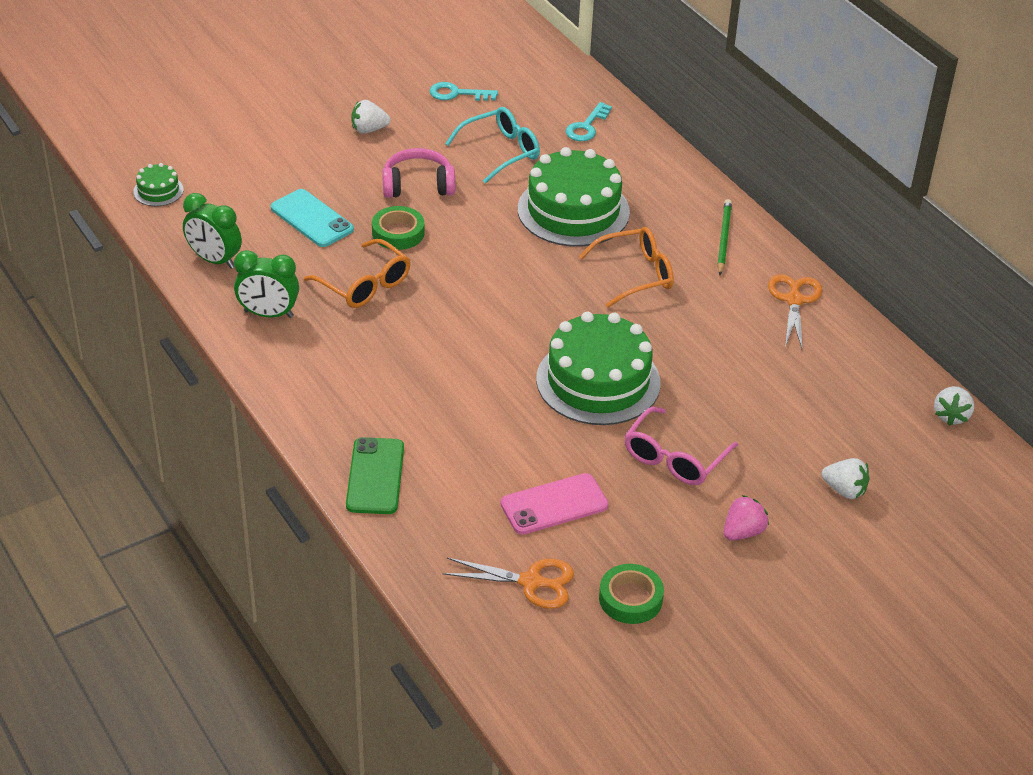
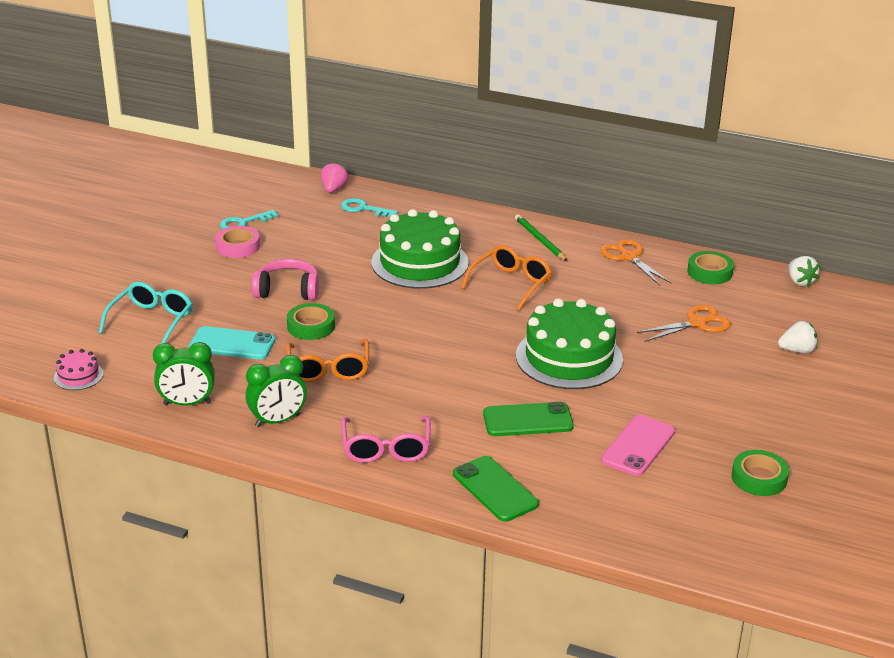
camera: 35 degrees left, 10 degrees down
green cake [133,163,184,206] -> pink cake [54,349,103,390]
orange glasses [304,239,410,308] -> orange glasses turned 75 degrees clockwise [286,339,369,382]
white strawberry [351,100,391,134] -> none
pink headphones [382,148,455,198] -> pink headphones turned 45 degrees clockwise [251,259,319,300]
orange scissors [443,558,574,609] -> orange scissors moved to [637,305,731,342]
turquoise glasses [445,107,540,183] -> turquoise glasses moved to [99,282,192,344]
turquoise key [566,102,612,141] -> turquoise key turned 120 degrees clockwise [341,198,398,218]
pink glasses [624,407,738,485] -> pink glasses moved to [341,416,431,463]
pink strawberry [724,495,769,541] -> pink strawberry moved to [321,162,348,193]
none -> pink tape [215,226,260,258]
none -> green phone [483,402,574,436]
none -> green tape [687,251,734,284]

